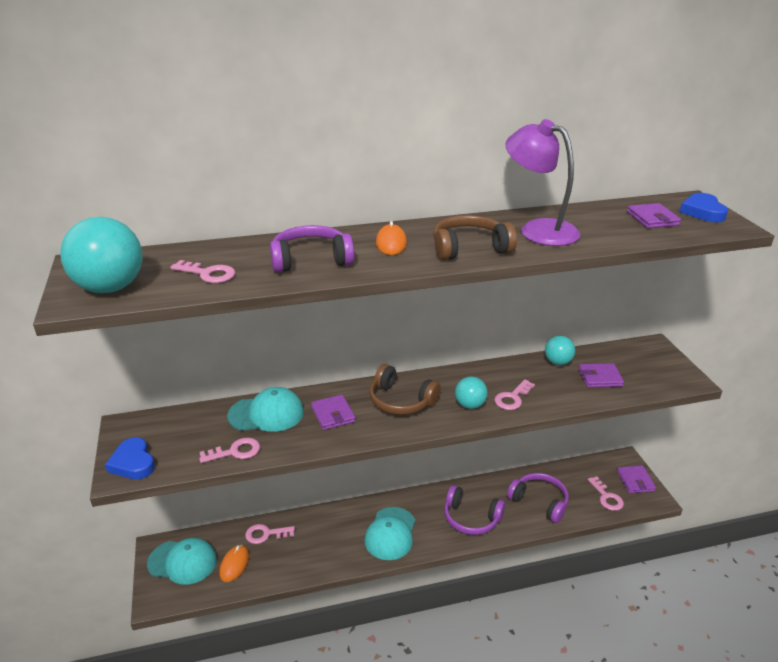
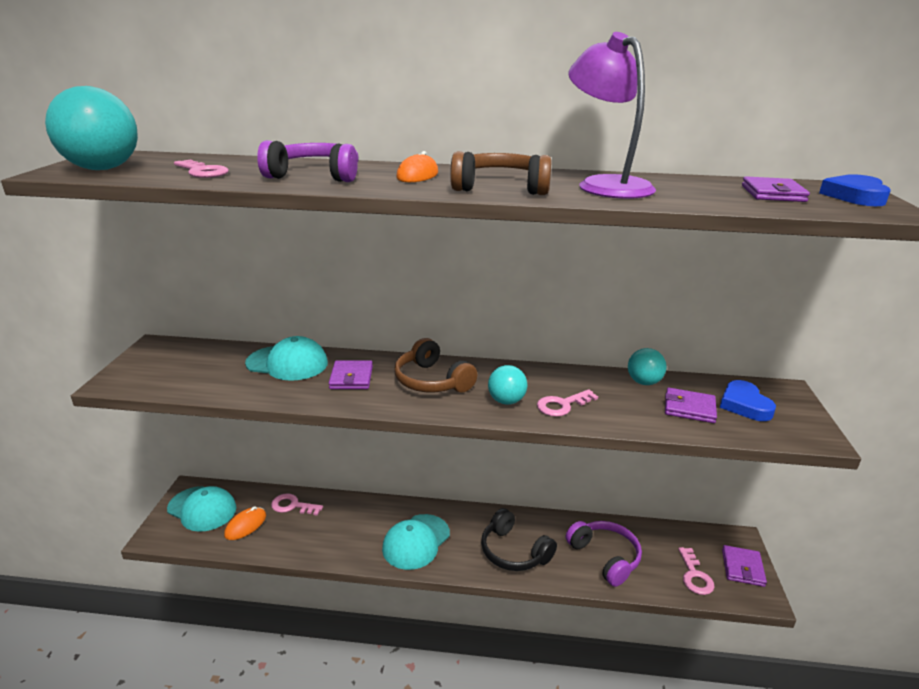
camera: 20 degrees right, 5 degrees down
blue heart [105,437,155,480] -> blue heart moved to [720,380,776,421]
pink key [199,438,260,463] -> none
purple headphones [444,485,505,535] -> black headphones [481,508,557,571]

